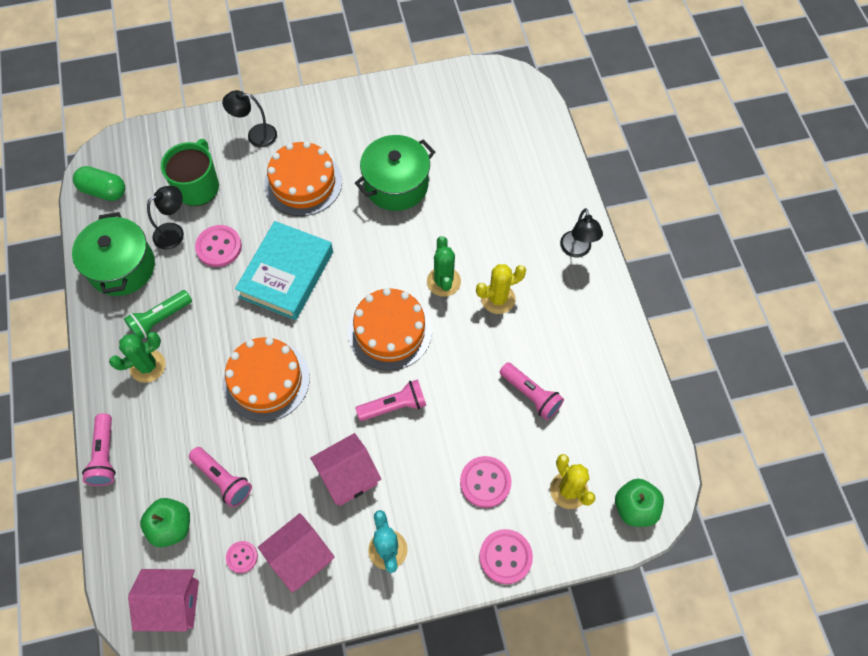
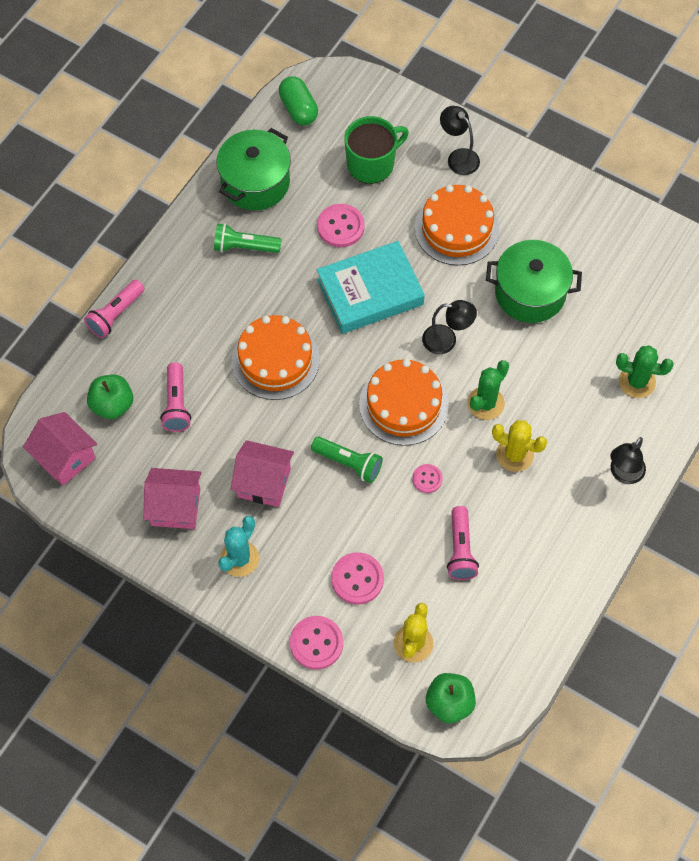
camera: 45 degrees right, 0 degrees up
green cactus [109,332,165,383] -> green cactus moved to [616,345,674,398]
black lamp [147,186,184,249] -> black lamp moved to [422,300,477,354]
pink button [226,541,258,573] -> pink button moved to [412,464,443,493]
pink flashlight [356,379,426,421] -> green flashlight [311,437,383,483]

